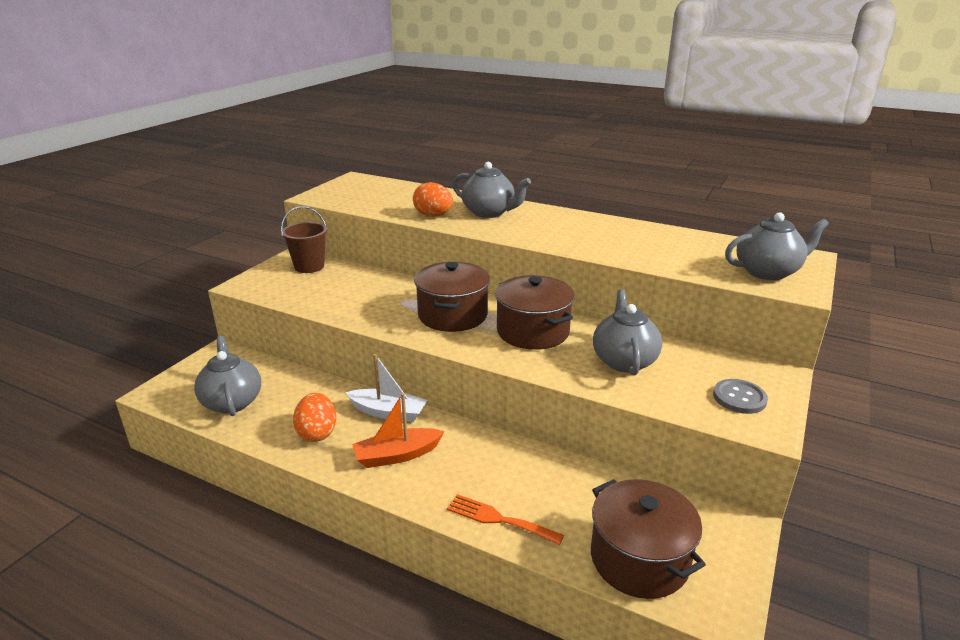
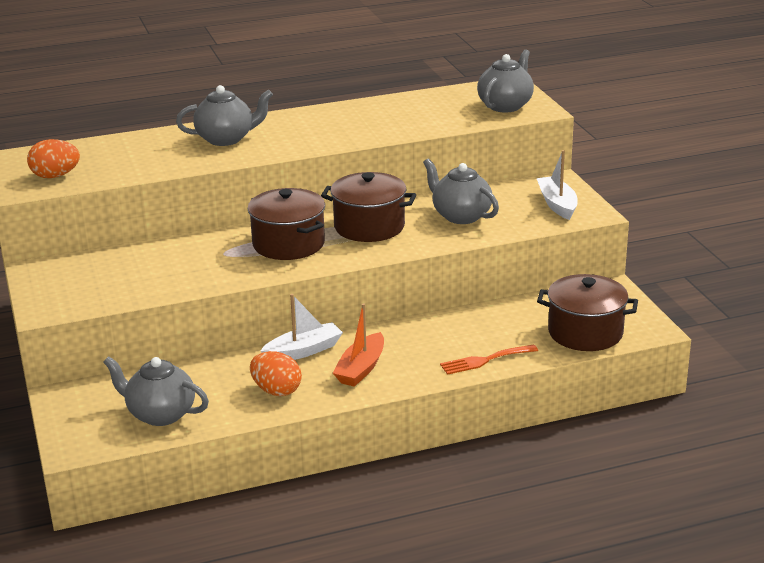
camera: 45 degrees left, 0 degrees up
brown bucket [281,206,327,273] -> none
orange egg [413,182,453,217] -> orange egg moved to [27,139,80,178]
grey button [713,379,768,414] -> white boat [537,150,578,220]

